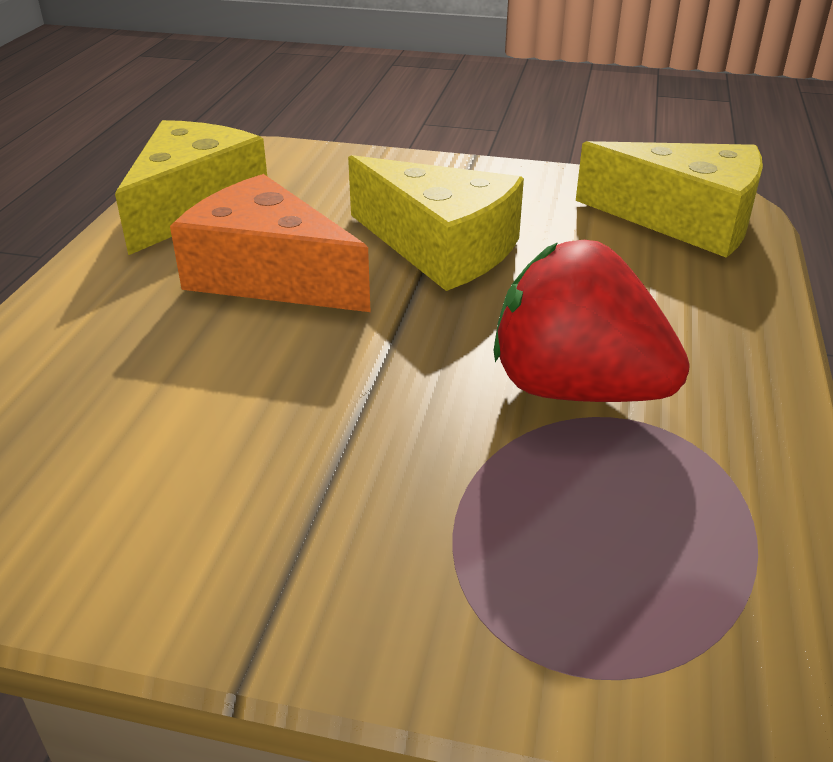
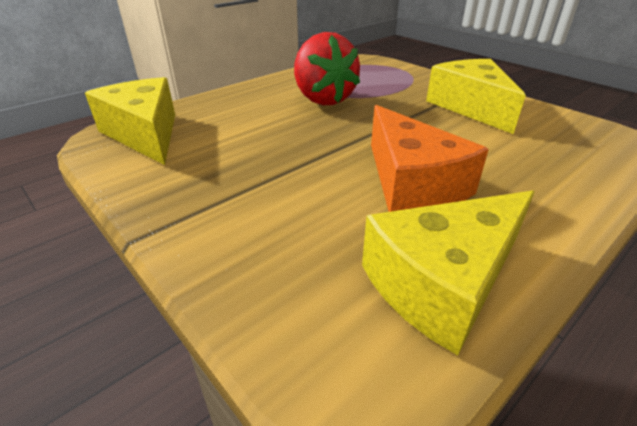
camera: 145 degrees left, 0 degrees up
yellow cheese [348,155,524,291] -> yellow cheese moved to [426,59,526,134]

